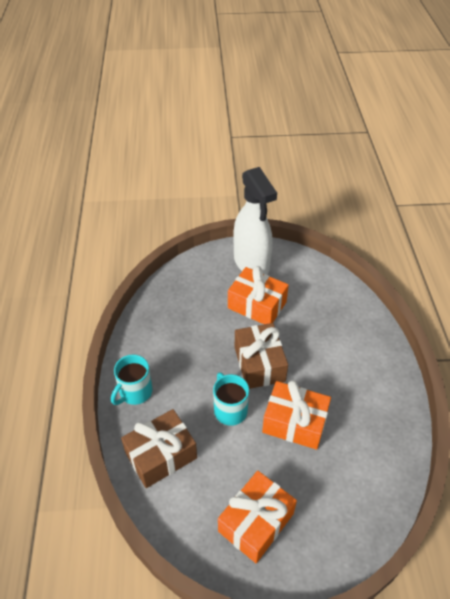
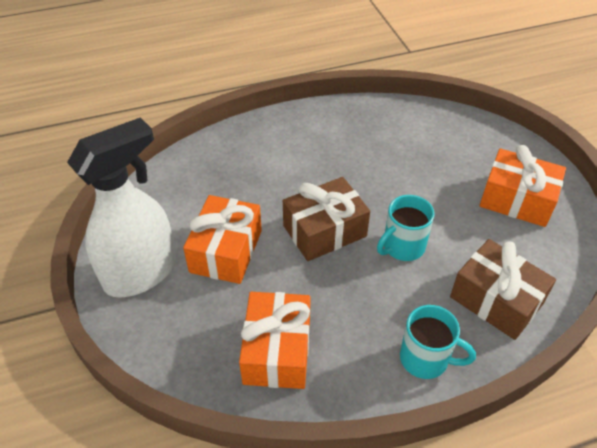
camera: 105 degrees left, 0 degrees up
orange gift [262,380,331,450] -> orange gift moved to [239,292,311,389]

